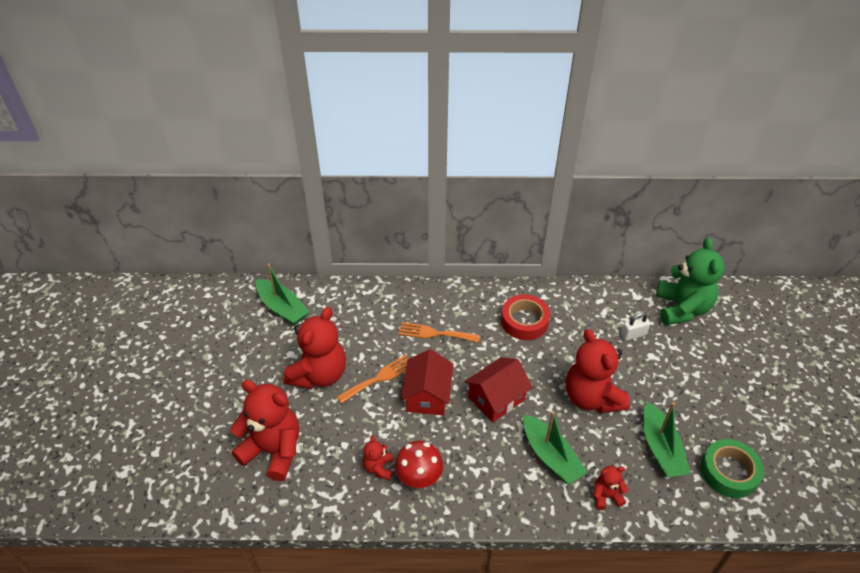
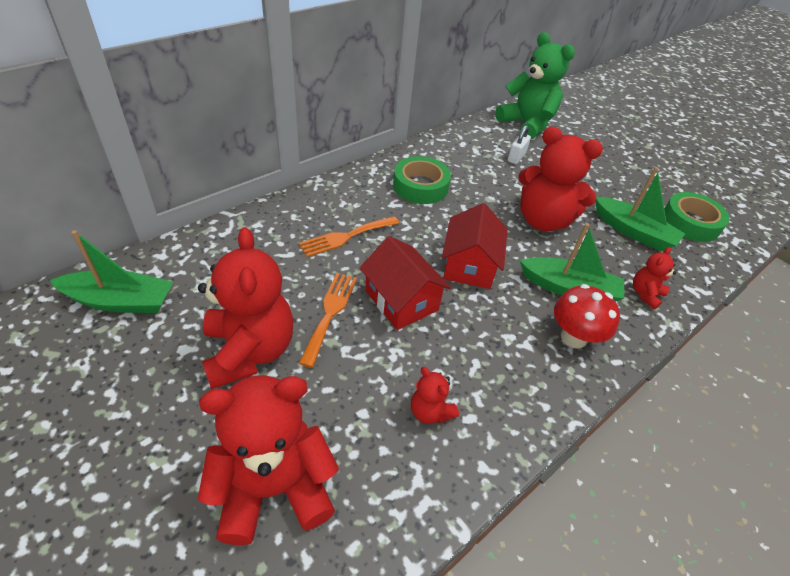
camera: 45 degrees left, 0 degrees up
red mushroom [395,441,443,488] -> red mushroom moved to [554,284,620,348]
red tape [501,294,550,340] -> green tape [393,156,451,204]

